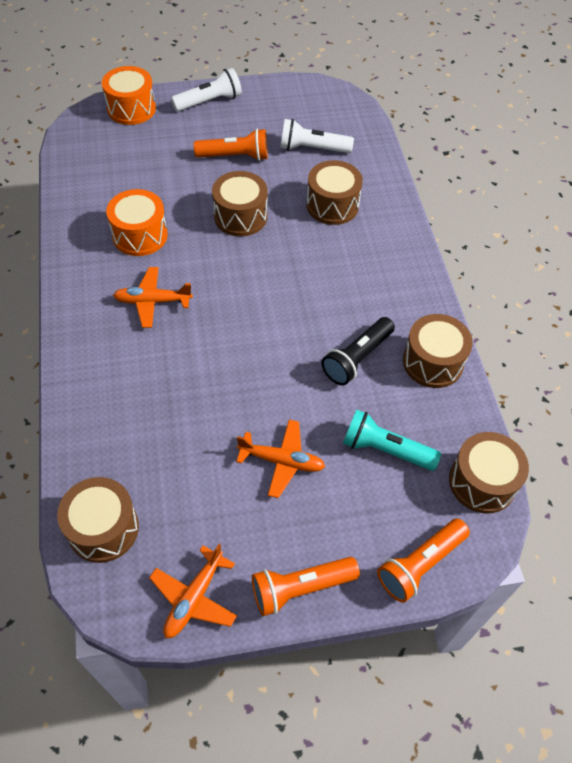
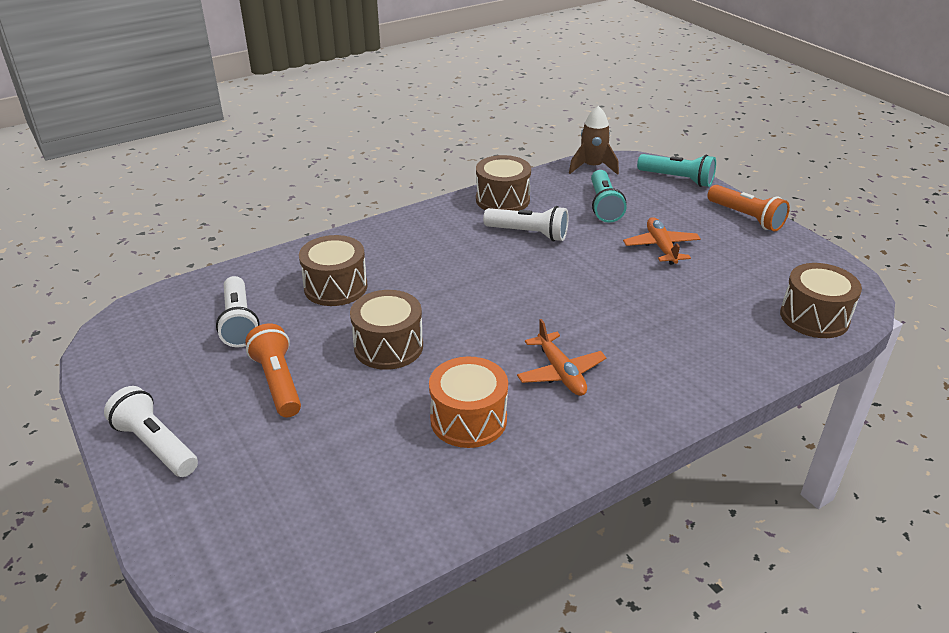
camera: 110 degrees left, 20 degrees down
orange drum [102,66,156,125] -> none
orange plane [149,544,237,638] -> none
black flashlight [321,317,395,385] -> white flashlight [483,206,568,241]
orange flashlight [377,519,470,603] -> turquoise flashlight [637,154,716,187]
brown drum [449,432,529,514] -> brown rocket [569,106,619,175]

